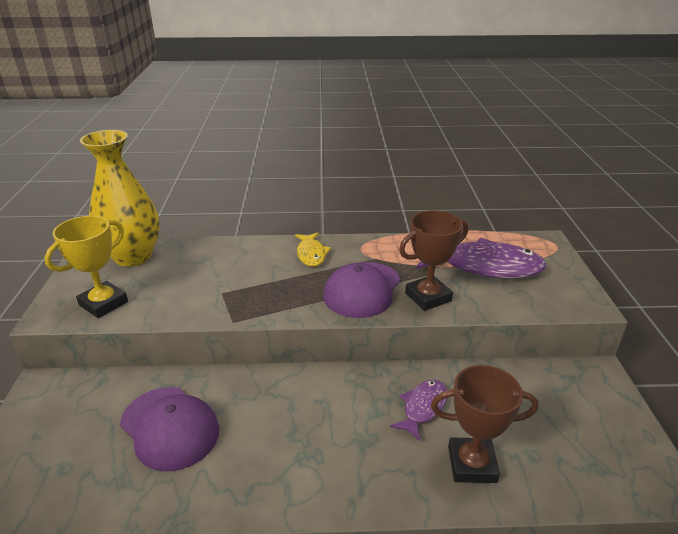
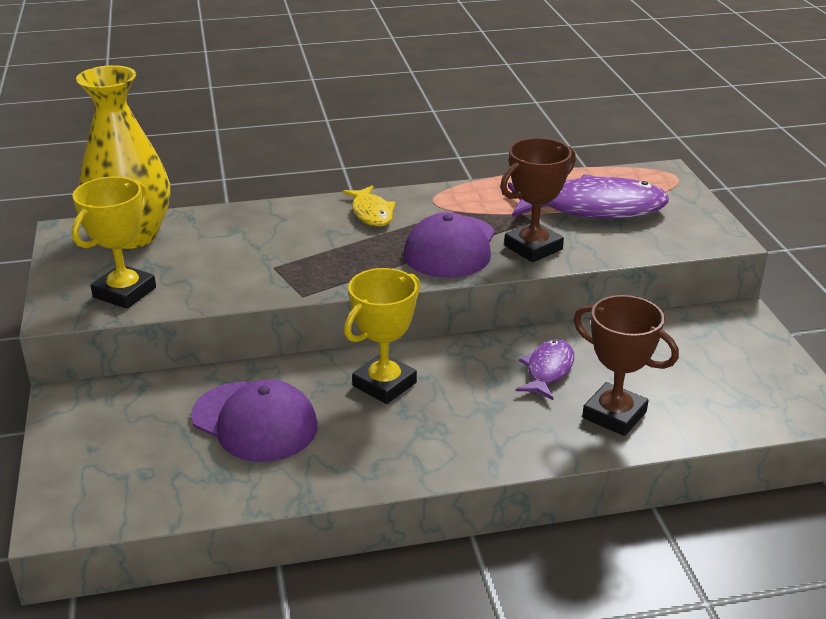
camera: 10 degrees left, 0 degrees up
brown trophy [431,365,539,483] -> brown trophy turned 45 degrees clockwise [574,295,679,436]
none -> yellow trophy [344,268,420,404]

